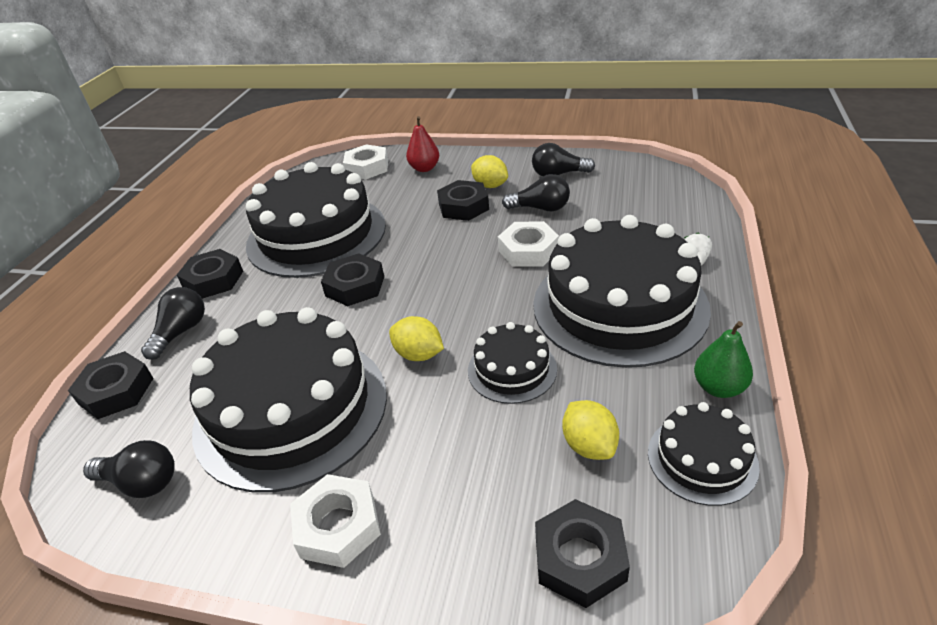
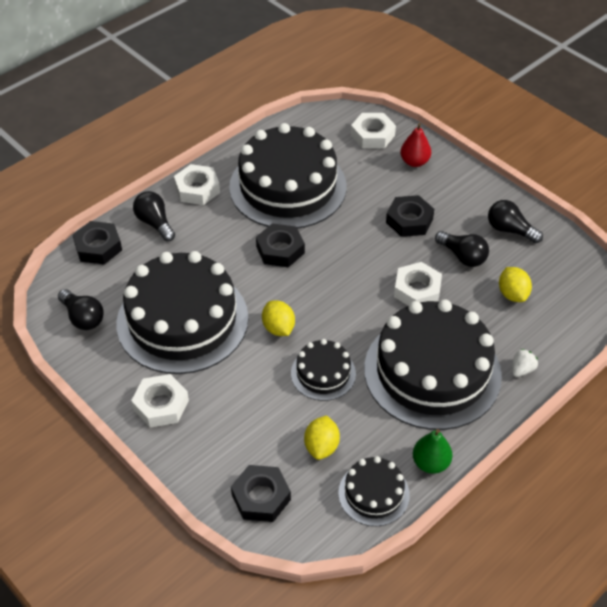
camera: 30 degrees right, 10 degrees up
black light bulb [141,287,205,360] -> black light bulb turned 90 degrees counterclockwise [133,191,175,241]
black nut [177,249,243,299] -> white nut [174,164,220,205]
yellow lemon [471,155,508,188] -> yellow lemon moved to [499,267,532,302]

